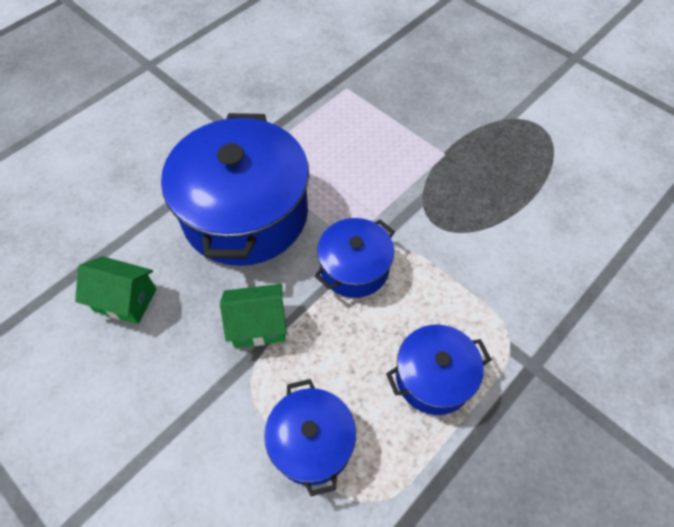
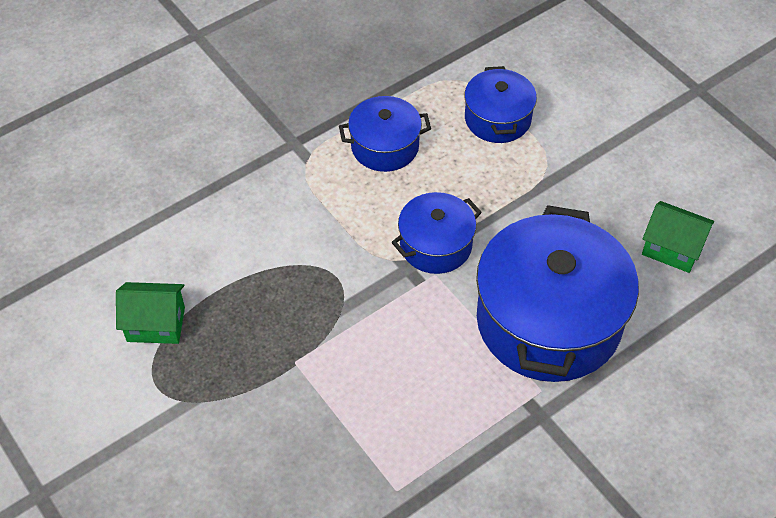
camera: 170 degrees left, 5 degrees down
green house [220,284,287,348] -> green house moved to [116,282,185,344]

